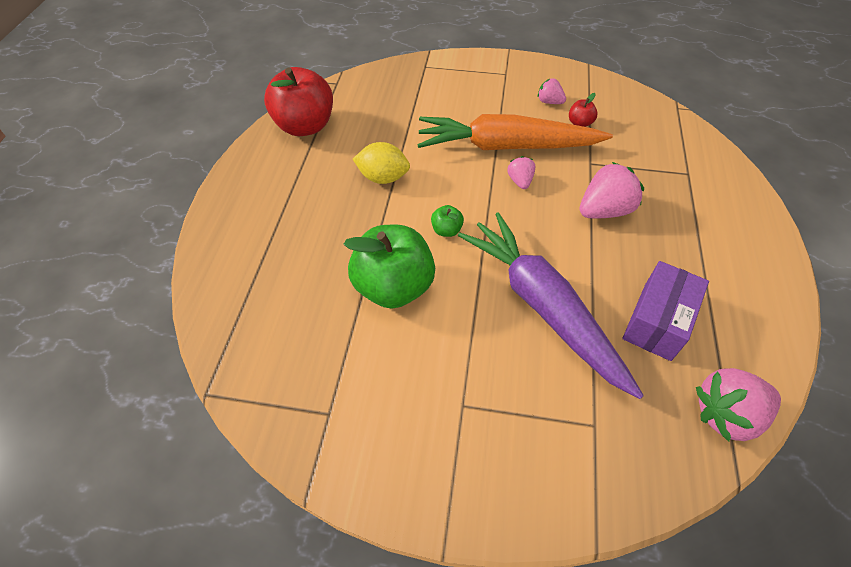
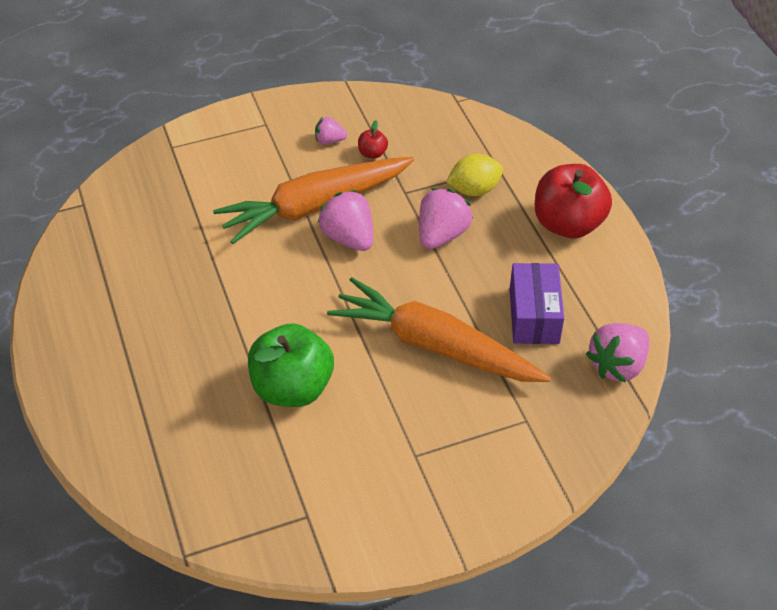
camera: 30 degrees left, 5 degrees down
red apple [264,67,333,136] -> red apple moved to [535,164,612,238]
yellow lemon [353,142,410,184] -> yellow lemon moved to [446,154,503,196]
green apple [431,205,464,237] -> none
purple carrot [458,212,644,399] -> orange carrot [327,277,551,382]
pink strawberry [507,156,536,189] -> pink strawberry [318,190,373,251], size x1.82

